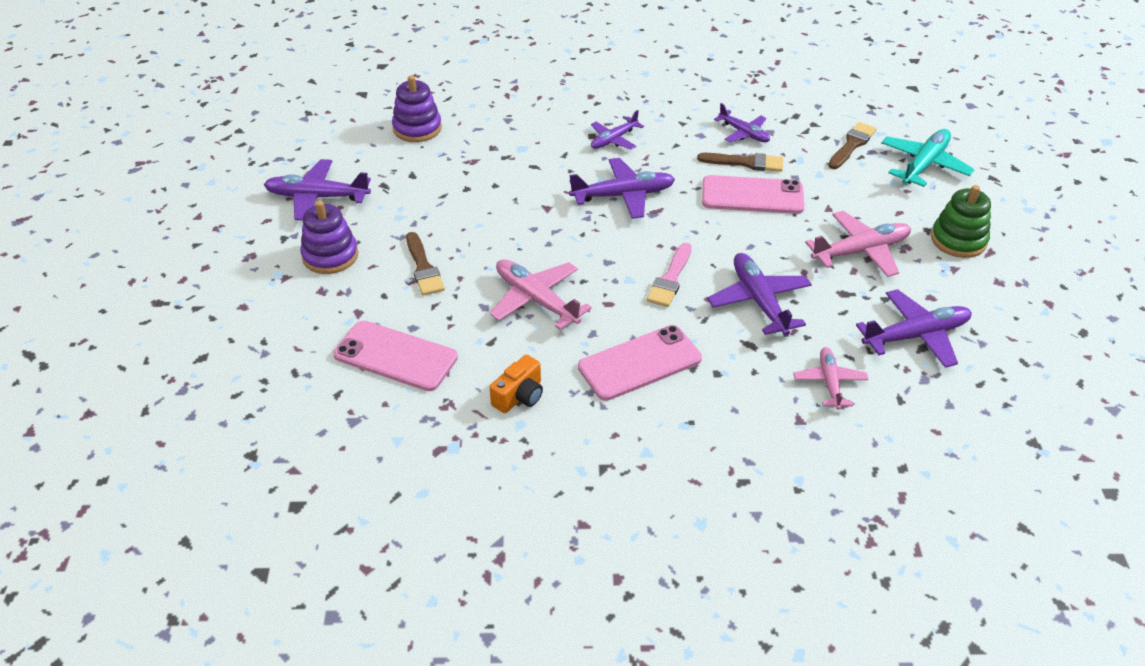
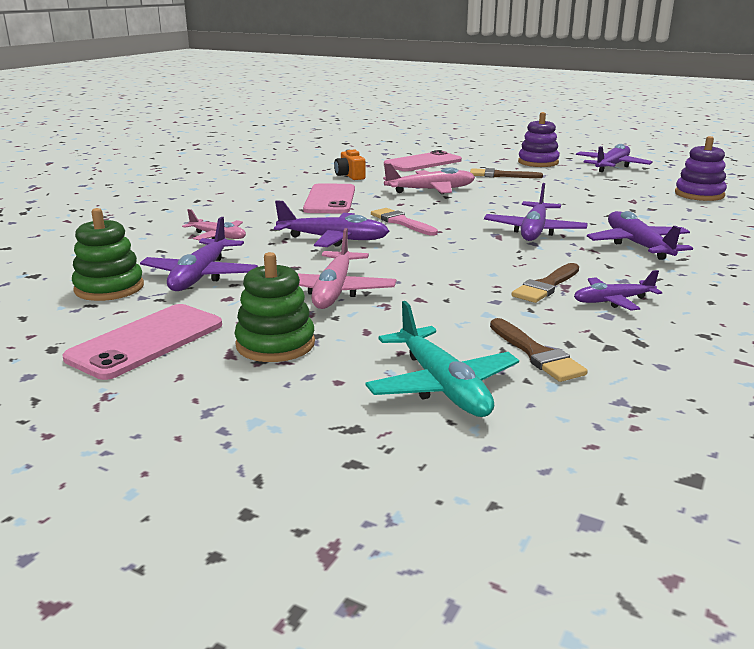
camera: 120 degrees right, 20 degrees down
purple plane [591,110,644,149] -> purple plane [587,211,693,260], size x1.57
pink phone [702,175,804,214] -> pink phone moved to [63,304,222,380]
none -> green stacking toy [72,208,144,301]

